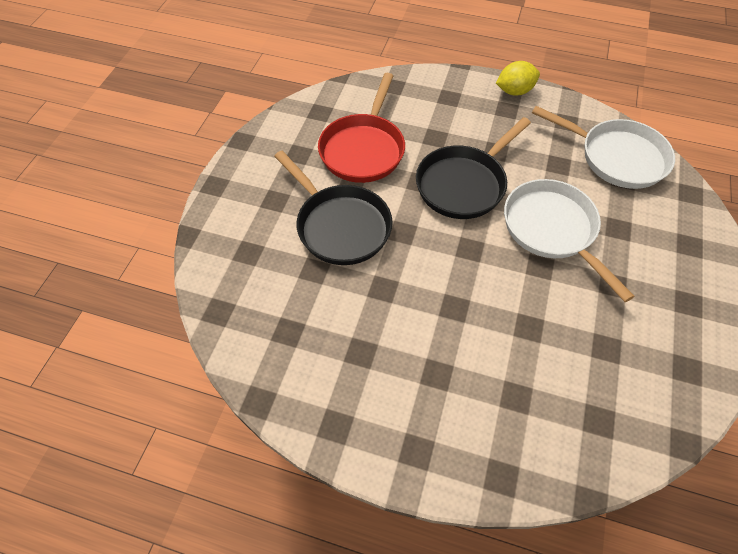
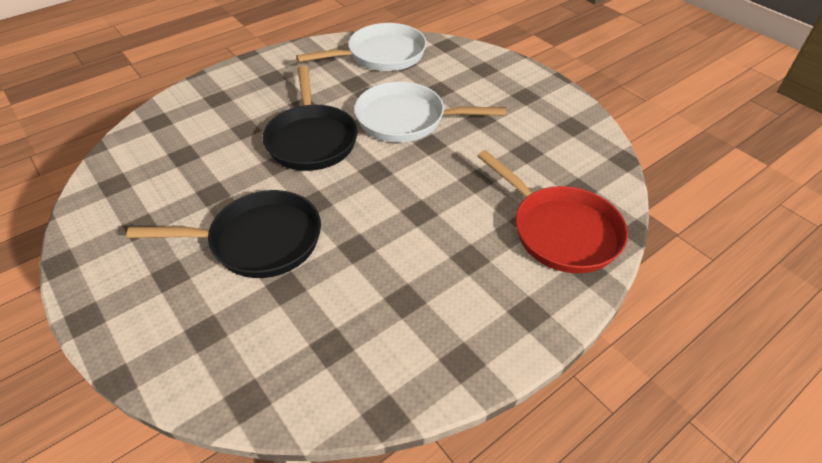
camera: 55 degrees left, 10 degrees down
red pan [318,73,405,183] -> red pan moved to [478,150,628,273]
yellow lemon [496,61,540,96] -> none

